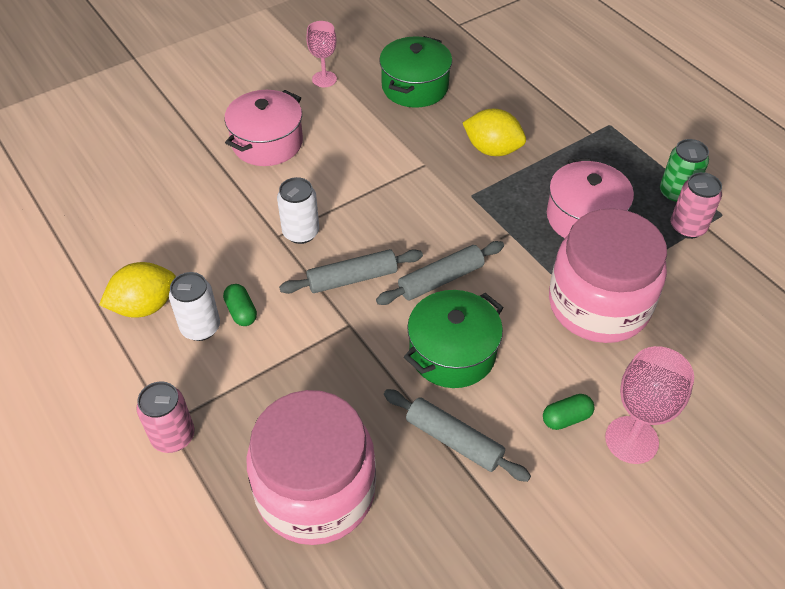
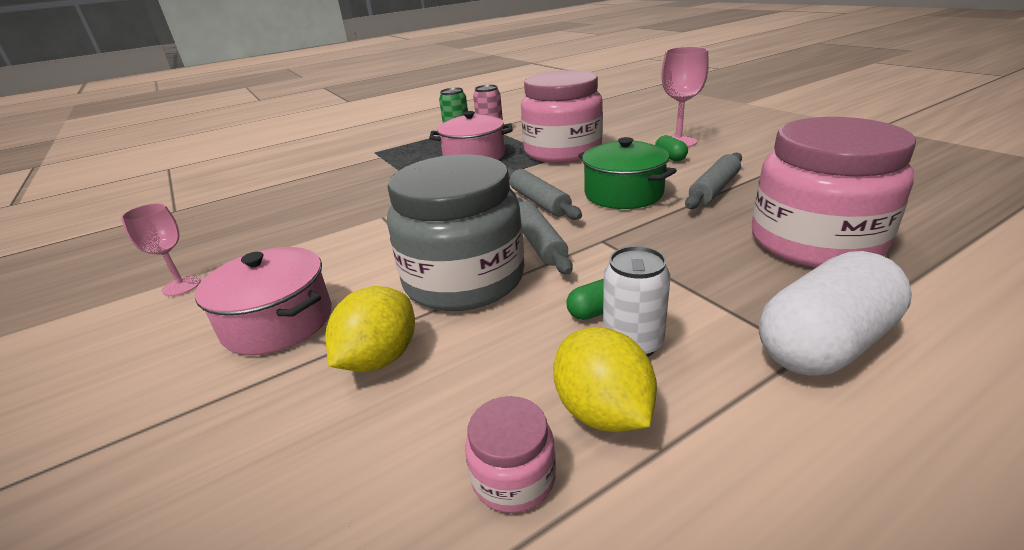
camera: 85 degrees left, 20 degrees down
pink can [136,381,195,453] -> white capsule [759,251,912,376]
white can [277,177,319,244] -> grey jar [387,154,524,311]
green pot [379,36,452,108] -> none
yellow lemon [463,109,526,156] -> yellow lemon moved to [326,286,415,372]
none -> pink jar [465,396,556,513]

